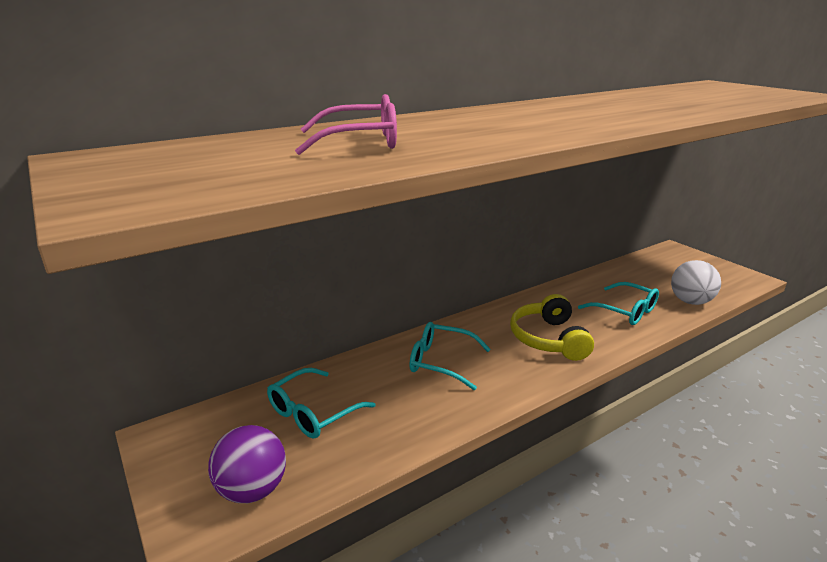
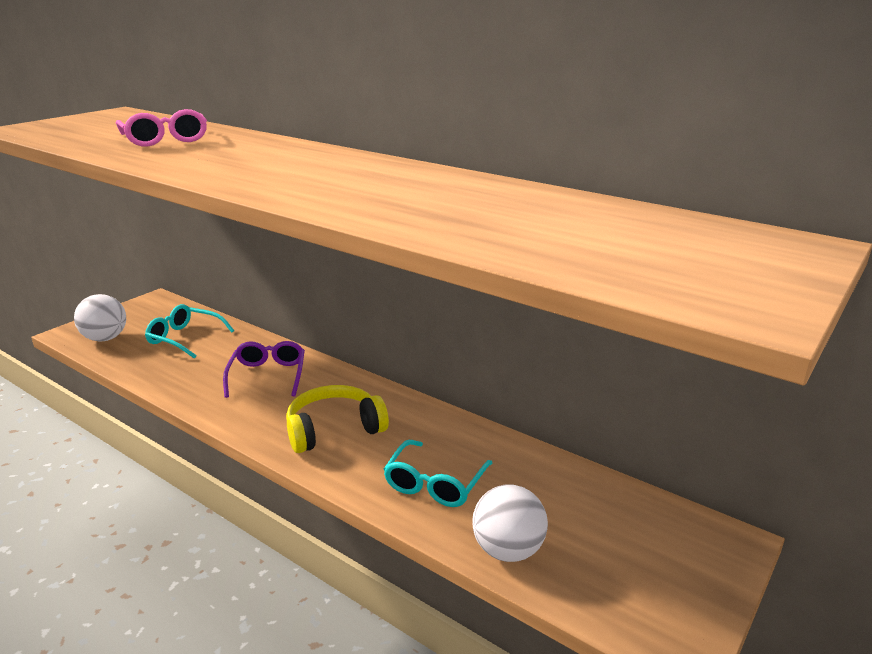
camera: 70 degrees right, 0 degrees up
purple ball [208,425,286,503] -> white ball [74,294,126,342]
turquoise glasses [409,322,491,390] -> purple glasses [223,341,305,398]

